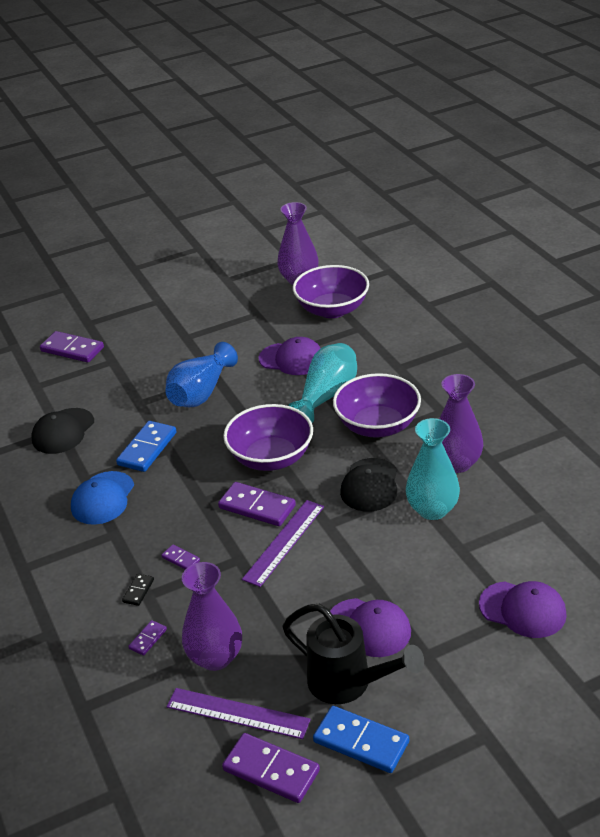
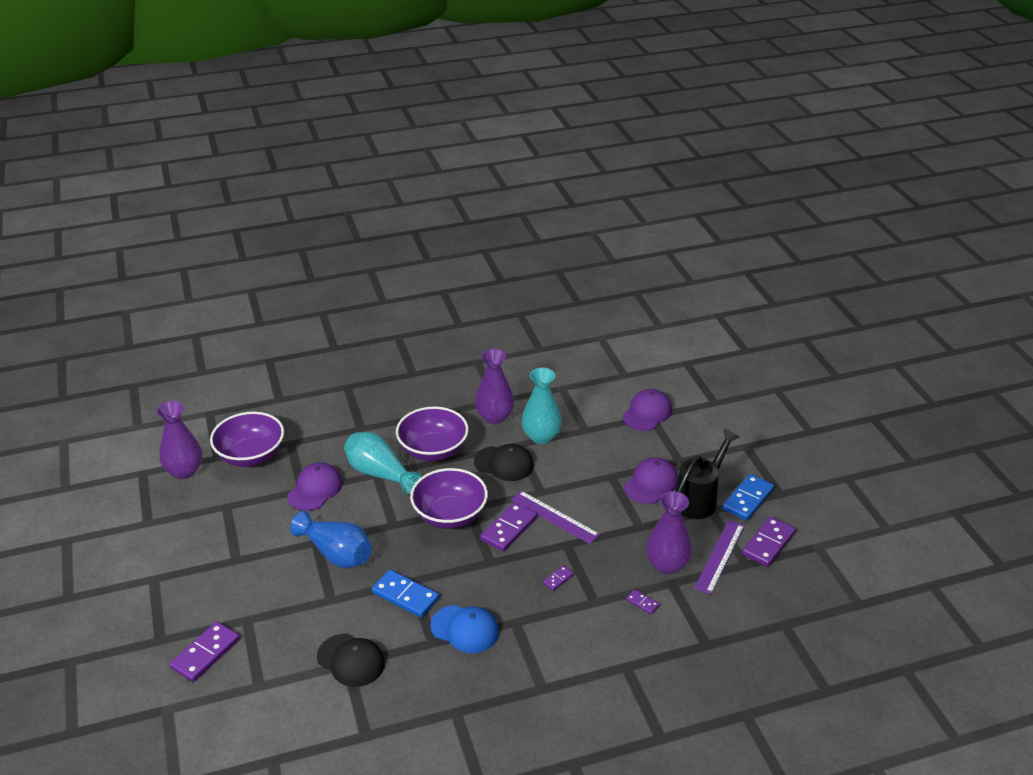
camera: 85 degrees left, 0 degrees up
black domino [122,574,154,606] -> none

